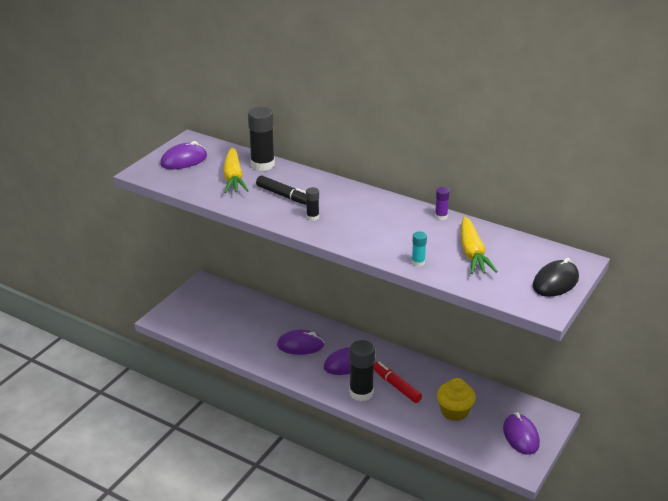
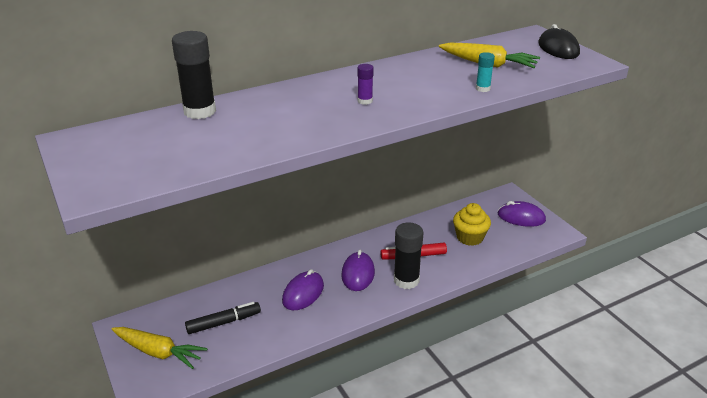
camera: 60 degrees left, 0 degrees up
purple mouse [160,141,207,169] -> none
yellow carrot [223,147,249,193] -> yellow carrot moved to [111,327,207,369]
black marker [256,175,307,205] -> black marker moved to [185,302,261,334]
black glue stick [306,187,319,221] -> none
purple glue stick [435,187,450,220] -> purple glue stick moved to [357,64,374,105]

